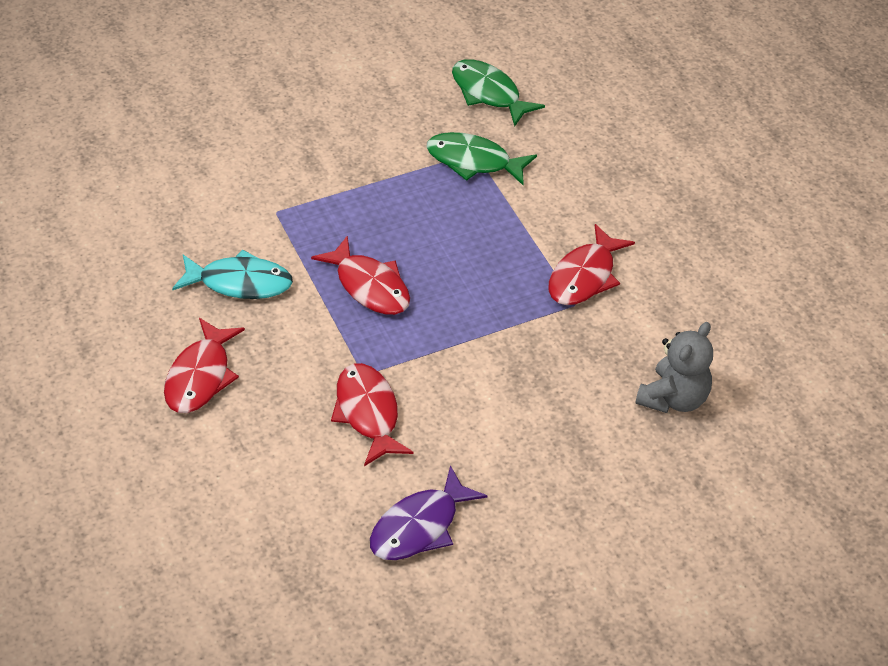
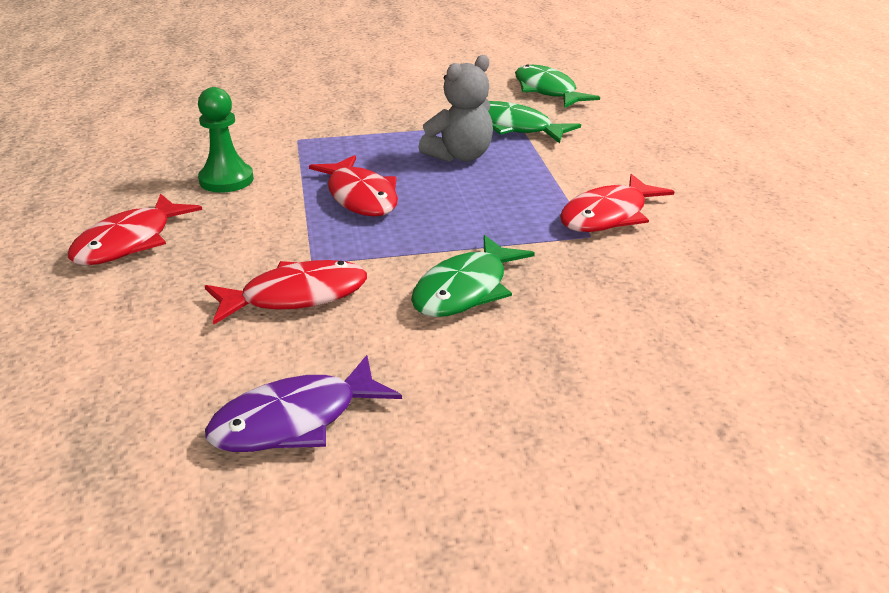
camera: 15 degrees right, 15 degrees down
turquoise fish [172,250,293,299] -> green pawn [198,87,254,193]
red fish [331,363,414,466] -> red fish turned 75 degrees clockwise [205,260,367,325]
grey teddy bear [635,322,713,413] -> grey teddy bear moved to [419,55,493,162]
none -> green fish [411,235,535,317]

